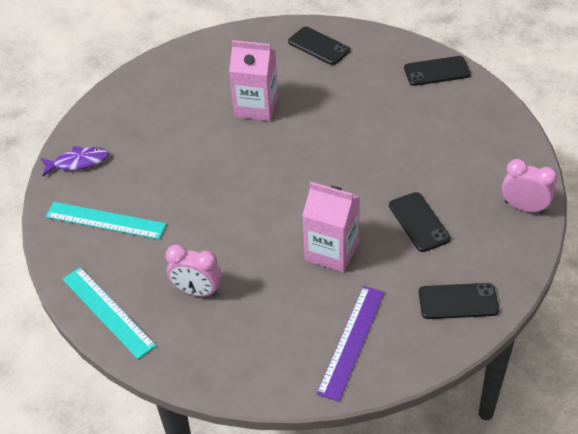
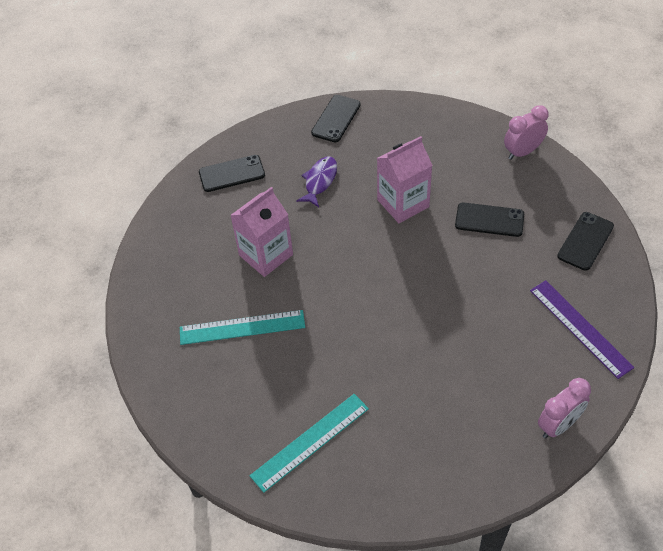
camera: 55 degrees left, 5 degrees up
purple fish [41,146,109,176] -> purple fish moved to [296,157,337,207]
turquoise ruler [62,267,156,359] -> turquoise ruler moved to [180,310,305,345]
pink clock [166,244,222,297] -> pink clock moved to [538,378,591,438]
pink carton [302,182,360,272] -> pink carton moved to [377,136,432,223]

